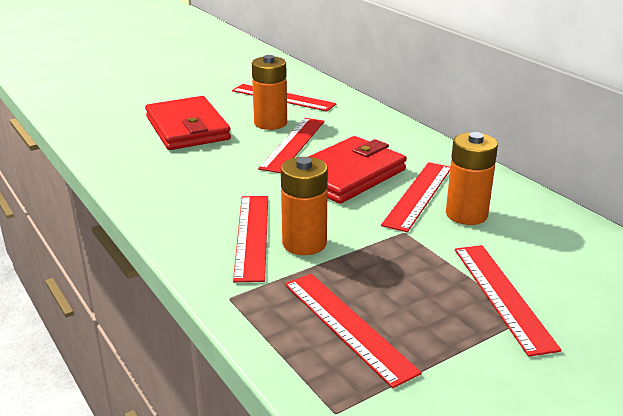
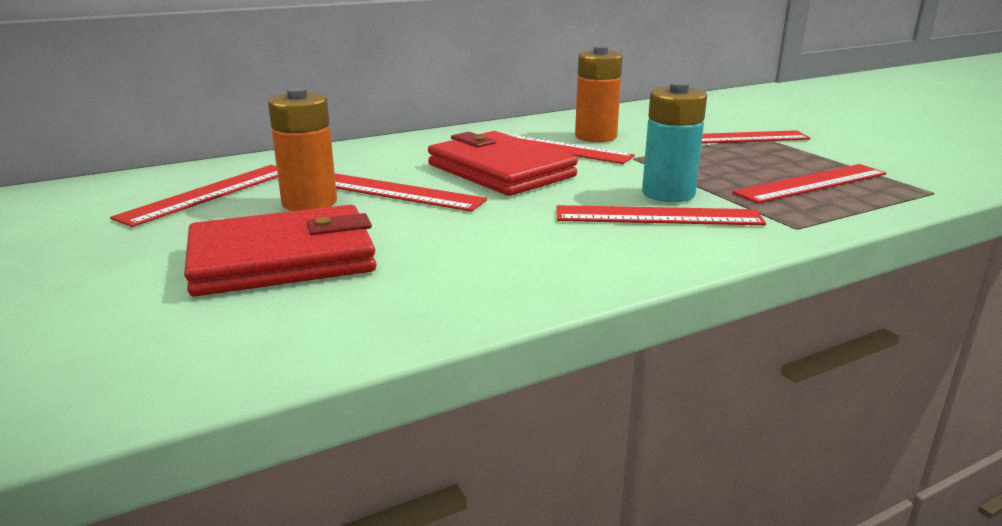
camera: 85 degrees left, 5 degrees down
orange battery [281,157,328,255] -> turquoise battery [642,82,707,202]

